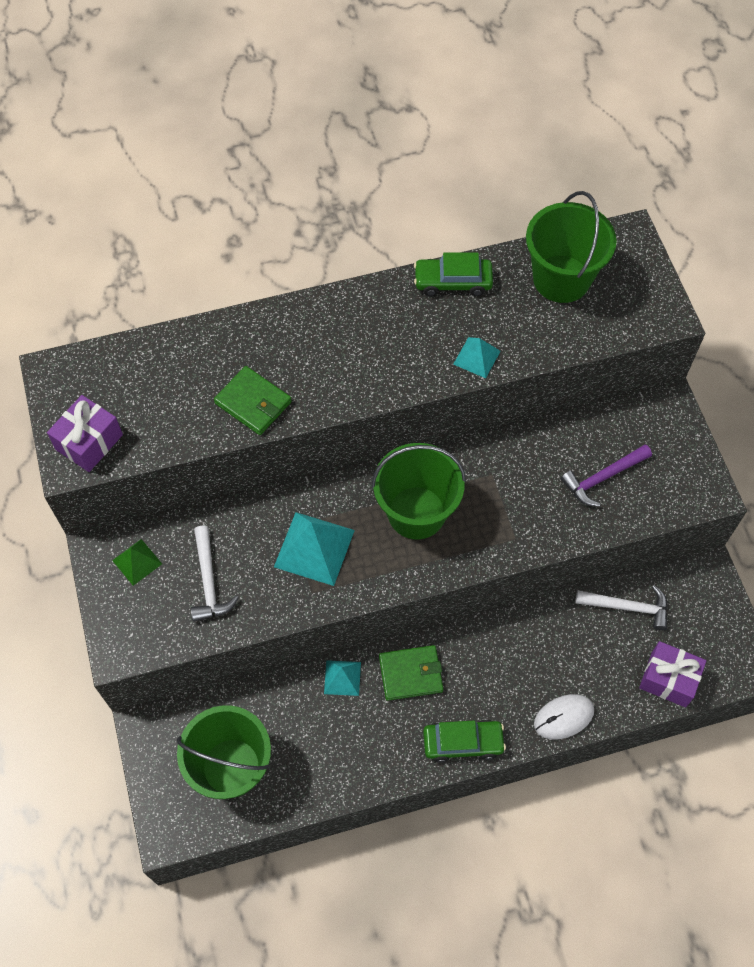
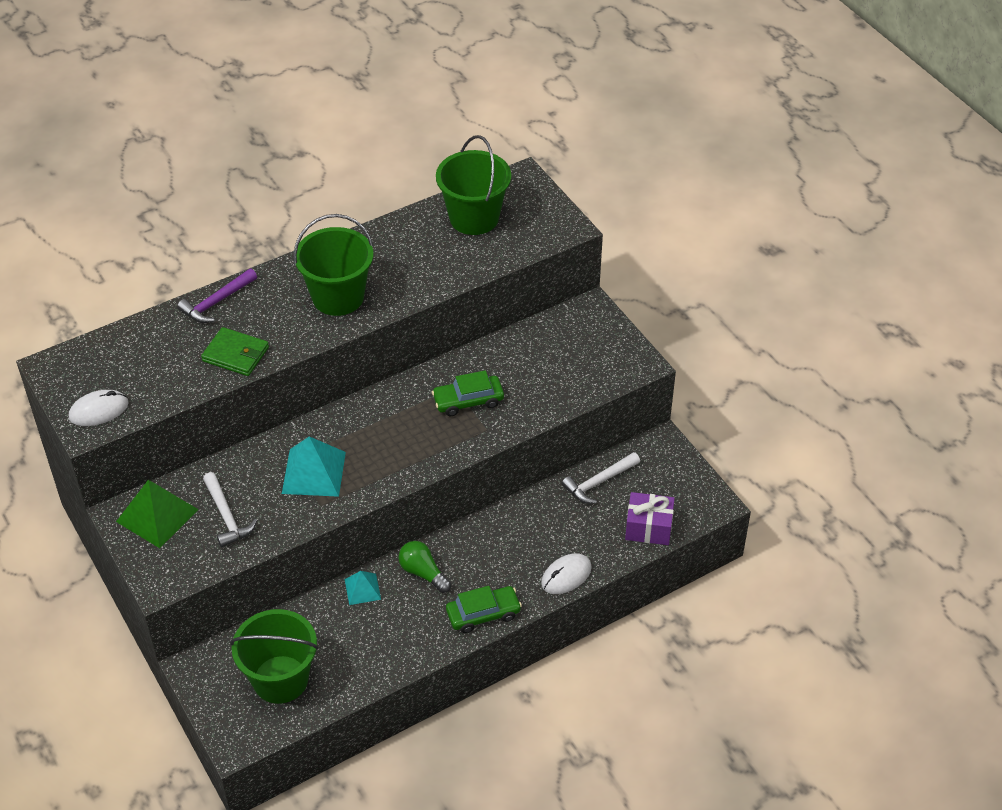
camera: 15 degrees left, 15 degrees down
purple gift [47,395,123,472] -> white mouse [69,390,129,426]
green pyramid [112,539,162,586] -> green pyramid [116,480,199,548], size x1.77
green bucket [371,443,466,539] -> green bucket moved to [293,214,373,316]
green wallet [379,645,444,701] -> green light bulb [399,541,451,593]
green car [414,253,493,296] -> green car moved to [432,370,504,416]
turquoise pyramid [453,337,501,378] -> none
purple hammer [561,444,652,507] -> purple hammer moved to [177,268,257,323]
white hammer [576,585,668,631] -> white hammer turned 150 degrees clockwise [562,452,640,504]

